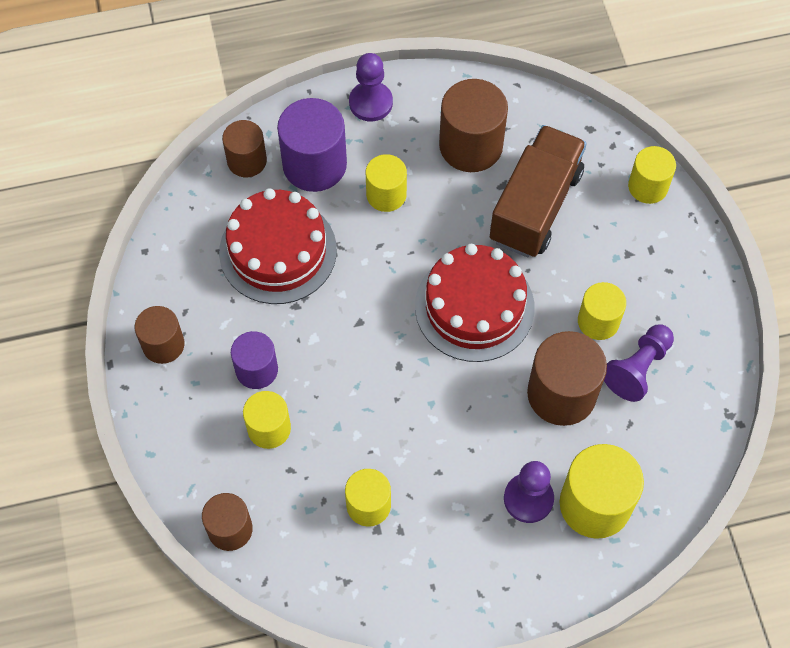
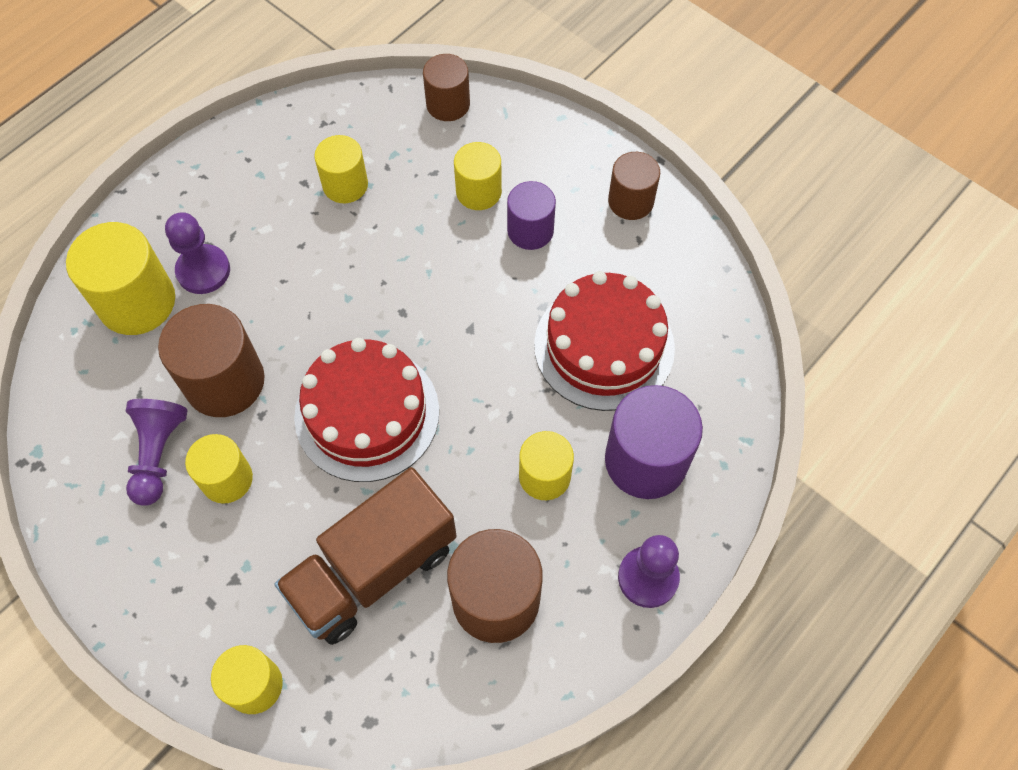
camera: 145 degrees right, 0 degrees up
brown cylinder [222,120,267,177] -> none
brown truck [490,125,587,257] -> brown truck turned 60 degrees clockwise [275,467,457,645]

